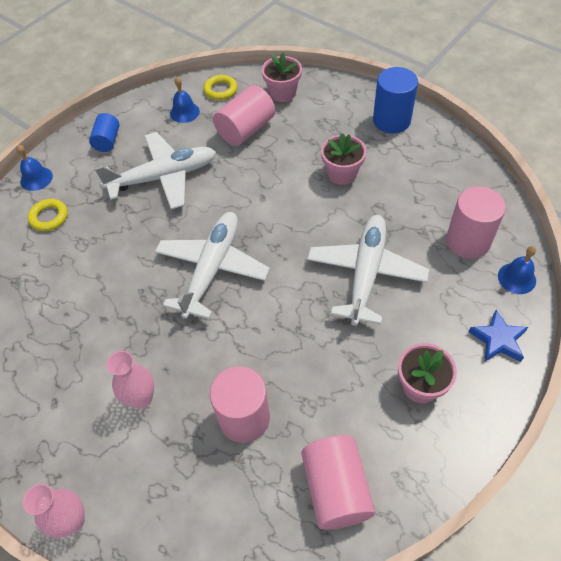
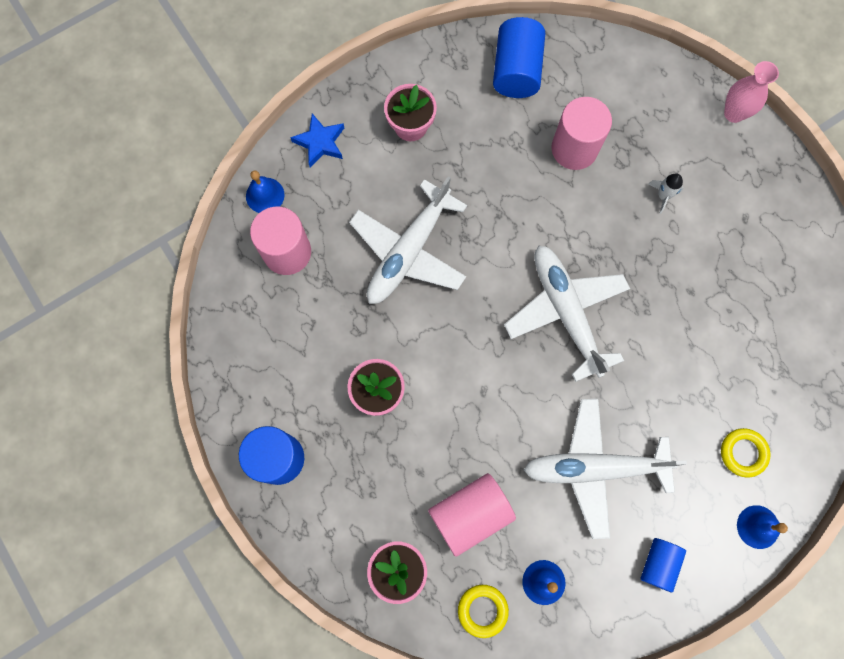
camera: 165 degrees left, 20 degrees up
pink vase [107,351,155,409] -> white rocket [649,174,683,214]
white plane [155,212,270,319] -> white plane turned 120 degrees clockwise [504,246,630,382]
pink cylinder [301,435,375,530] -> blue cylinder [493,17,546,98]

